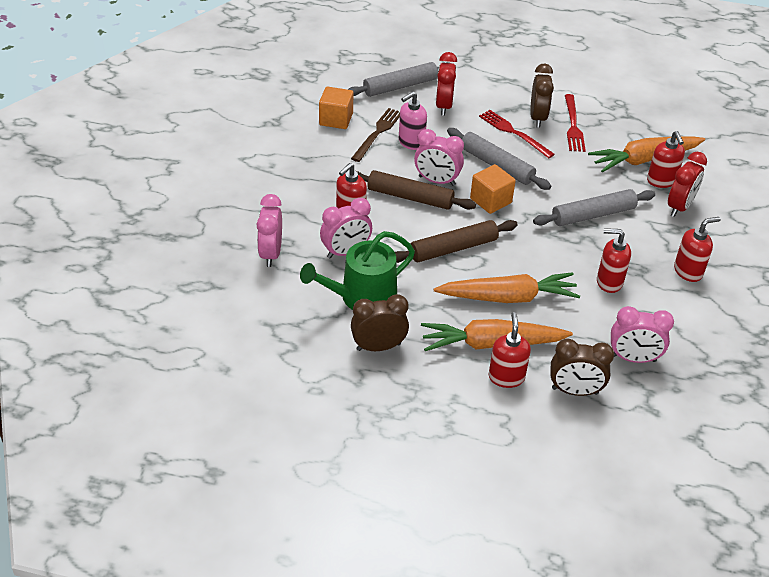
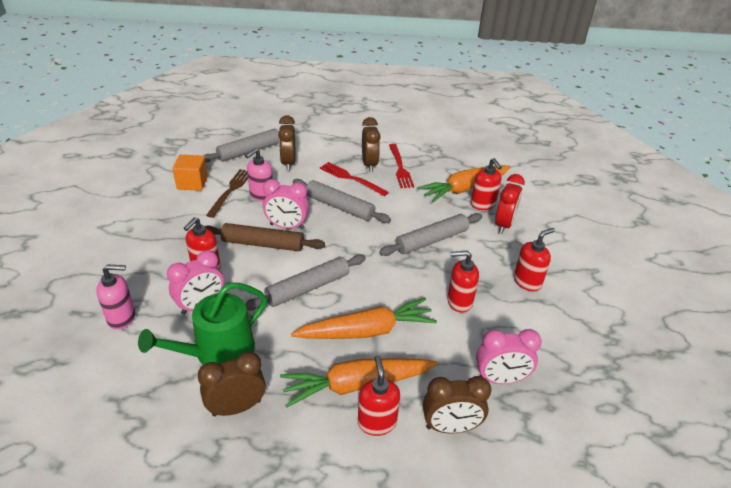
camera: 10 degrees left, 5 degrees down
pink clock [256,194,282,267] -> pink soap dispenser [96,265,136,330]
brown rolling pin [395,220,518,263] -> grey rolling pin [245,254,366,311]
red clock [436,52,457,116] -> brown clock [278,115,296,171]
orange cube [470,164,516,214] -> none

